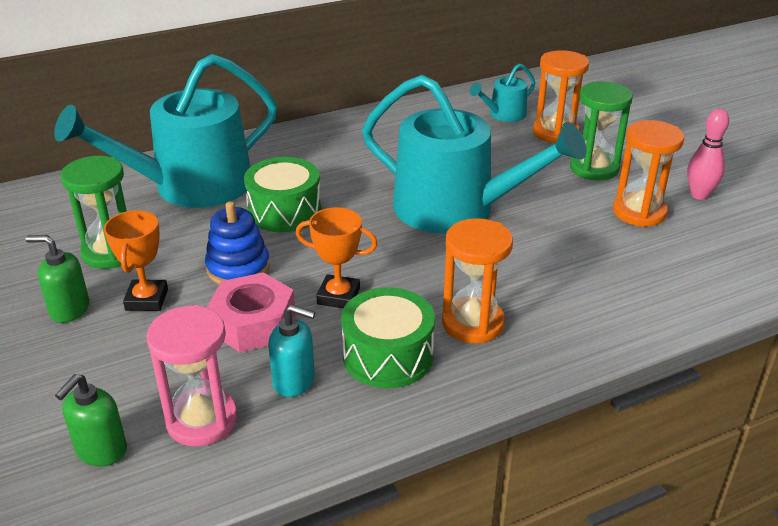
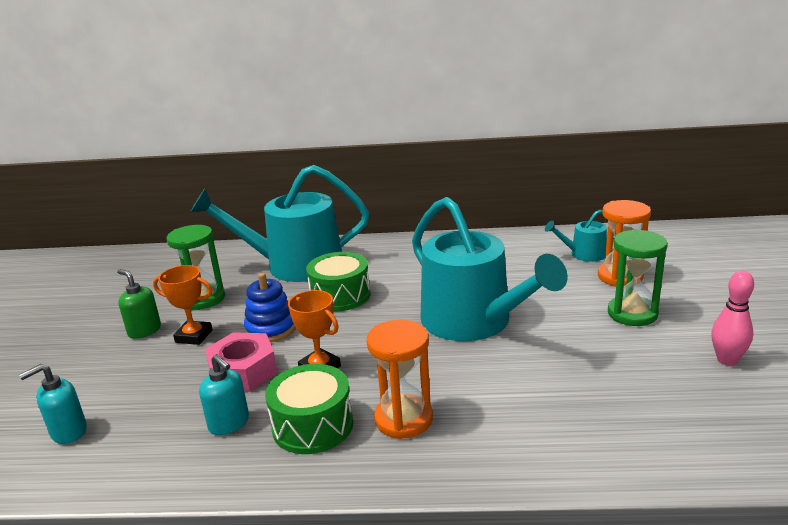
camera: 30 degrees right, 10 degrees down
green soap dispenser [55,374,127,466] -> turquoise soap dispenser [19,364,87,444]
orange trophy [104,210,168,311] -> orange trophy turned 75 degrees clockwise [153,265,213,345]
pink hourglass [146,305,238,446] -> none
orange hourglass [613,120,684,227] -> none

